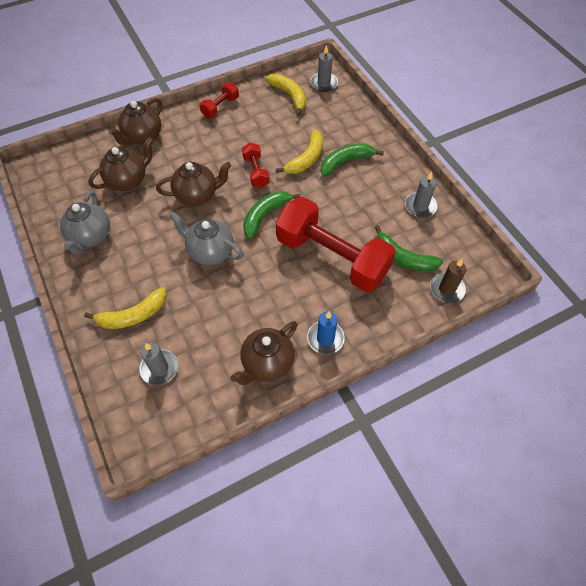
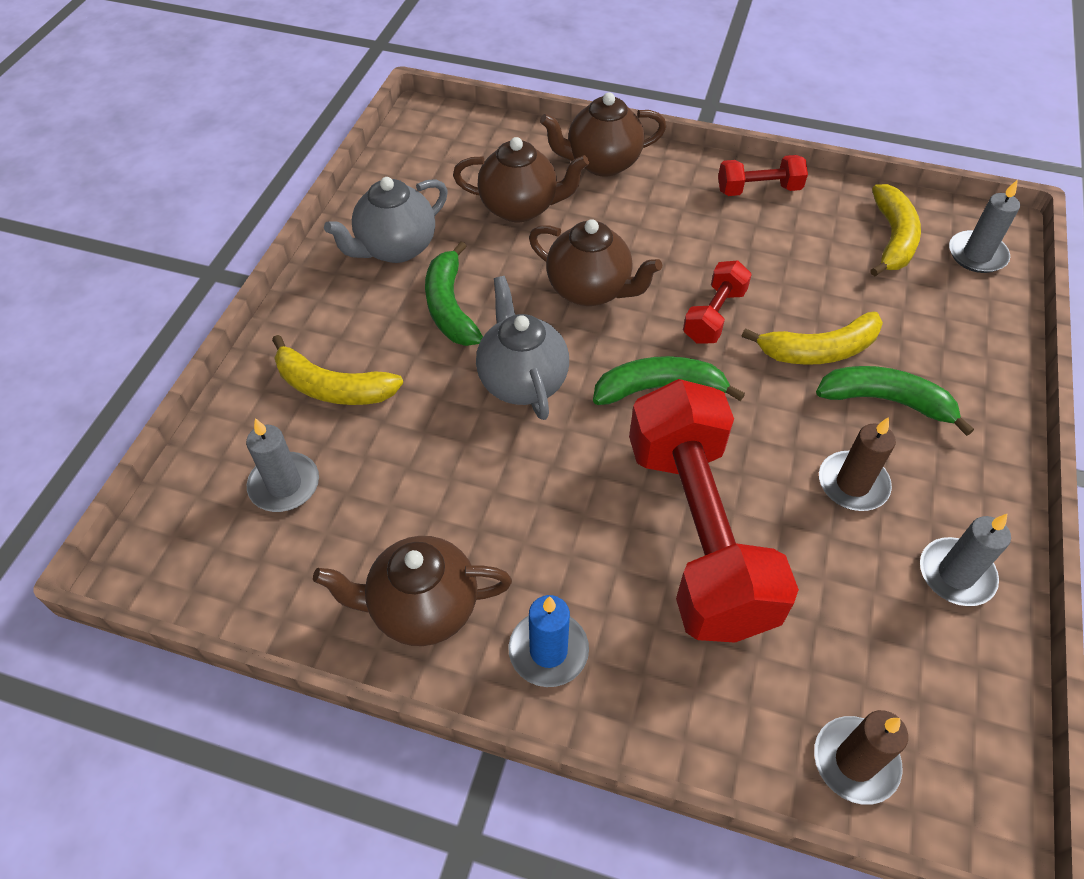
camera: 45 degrees right, 5 degrees down
green banana [375,225,443,272] -> green banana moved to [425,241,483,346]
none -> brown candle [819,417,896,511]

